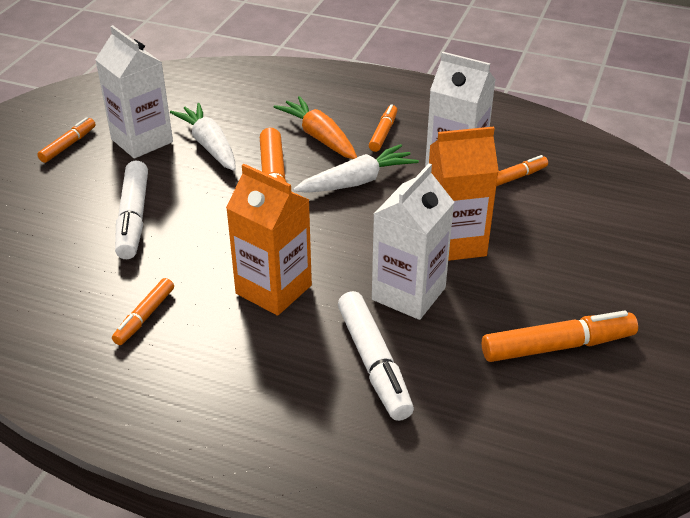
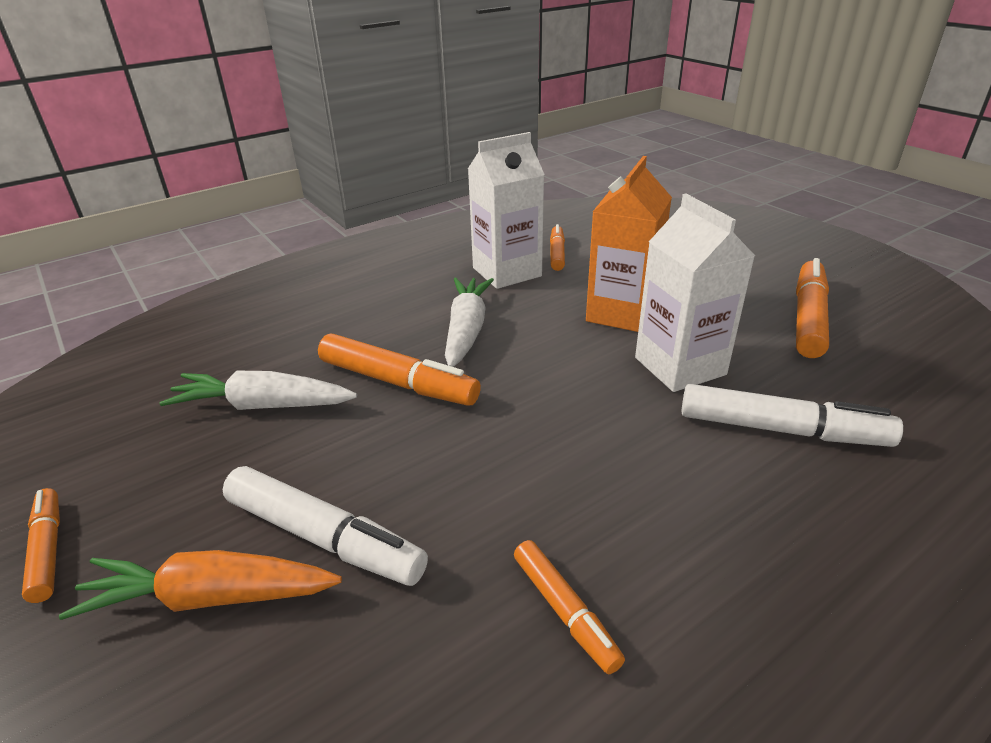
camera: 55 degrees left, 5 degrees down
white carton [95,25,173,159] -> none
orange carton [226,164,312,316] -> none
orange carrot [274,96,357,159] -> orange carrot moved to [59,550,342,620]
orange marker [369,104,398,152] -> none

